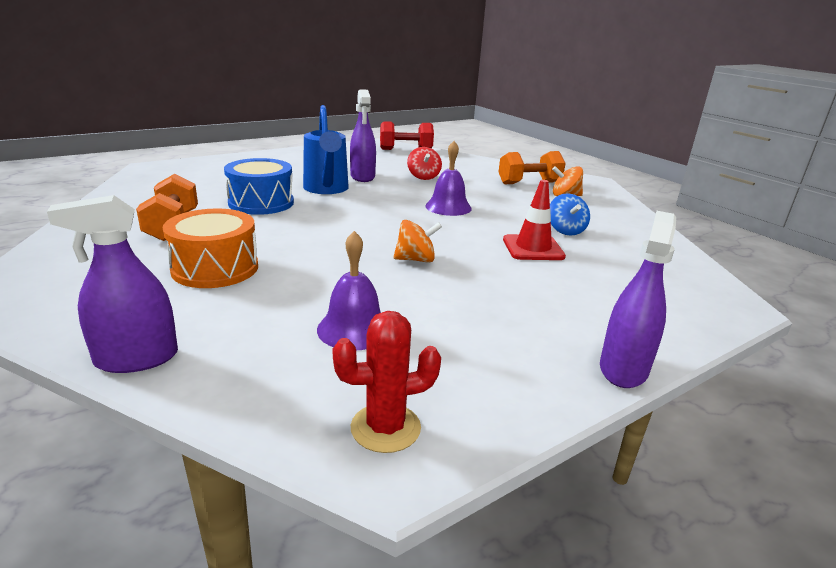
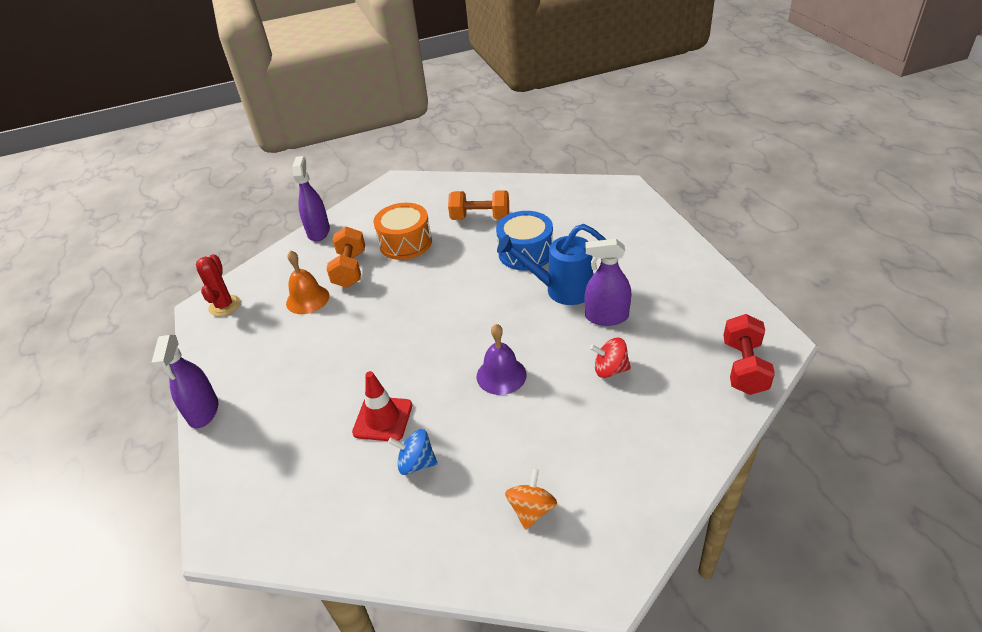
camera: 110 degrees right, 15 degrees up
purple bell [317,231,381,350] -> orange bell [286,250,329,314]
orange spinning top [393,220,442,263] -> none
orange dumbbell [498,151,566,184] -> orange dumbbell moved to [327,227,365,288]
purple spray bottle [600,211,676,388] -> purple spray bottle turned 45 degrees clockwise [151,335,218,428]

